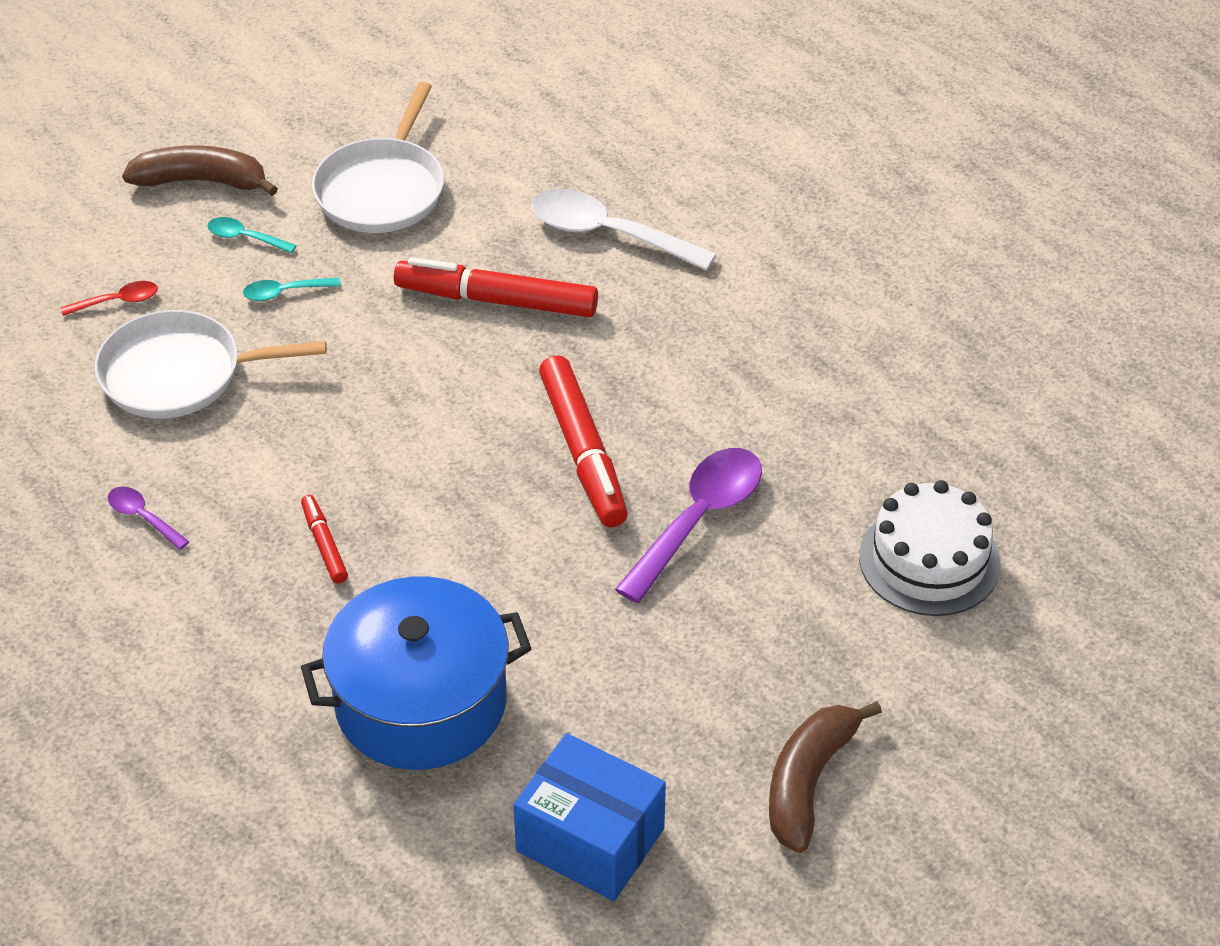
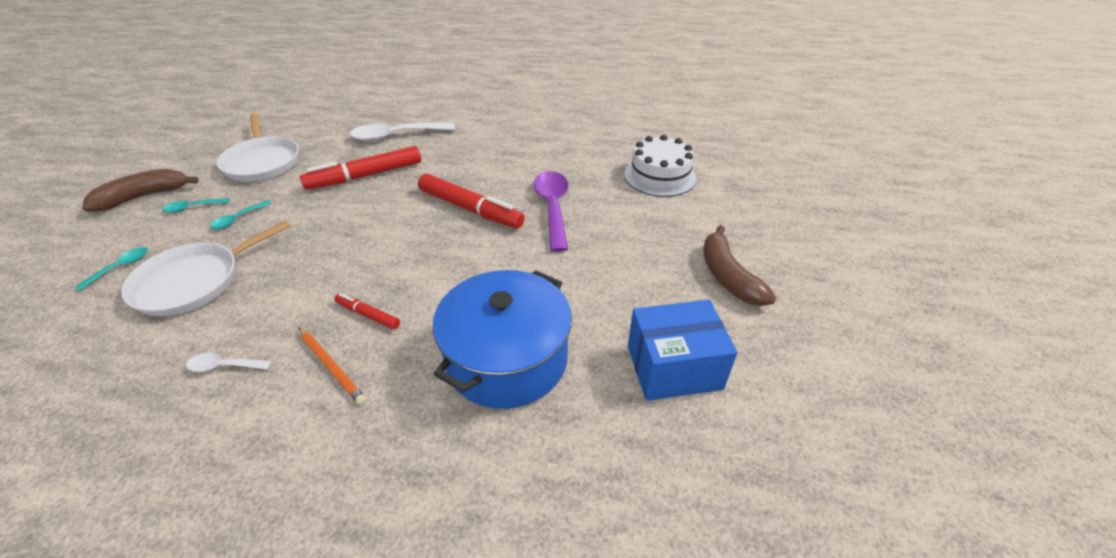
camera: 40 degrees left, 5 degrees down
red spoon [61,281,158,316] -> turquoise spoon [75,247,148,291]
purple spoon [108,487,190,550] -> white spoon [186,353,272,372]
none -> orange pencil [299,328,367,405]

